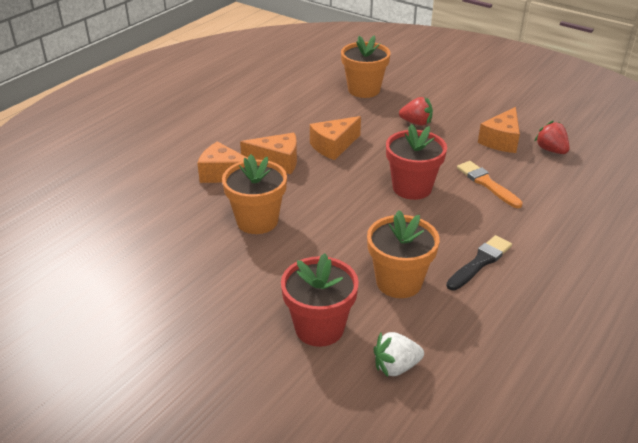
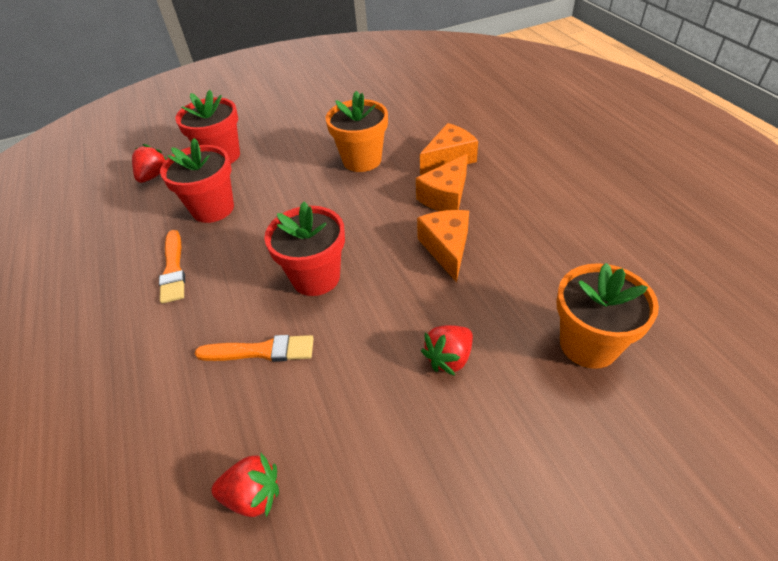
camera: 125 degrees right, 10 degrees up
orange flower pot [367,210,440,298] -> red flower pot [160,138,234,223]
white strawberry [374,332,424,377] -> red strawberry [132,144,166,183]
black brush [446,235,512,290] -> orange brush [159,230,185,304]
orange cheese [478,107,520,153] -> none

